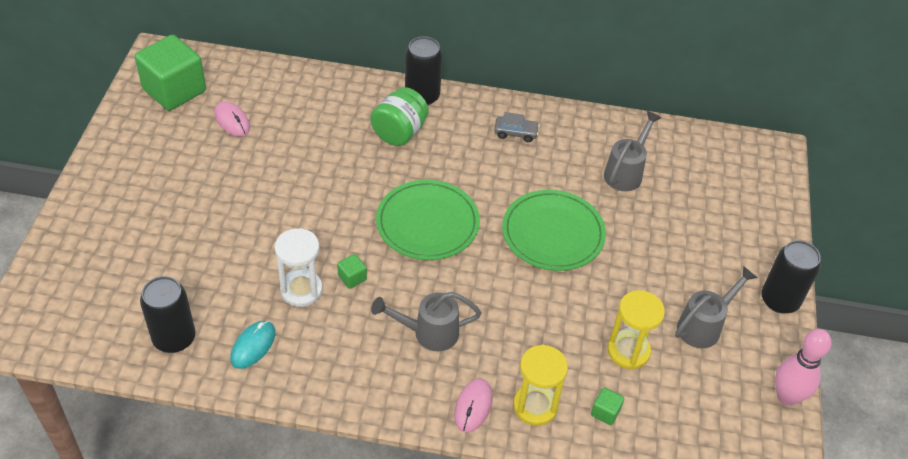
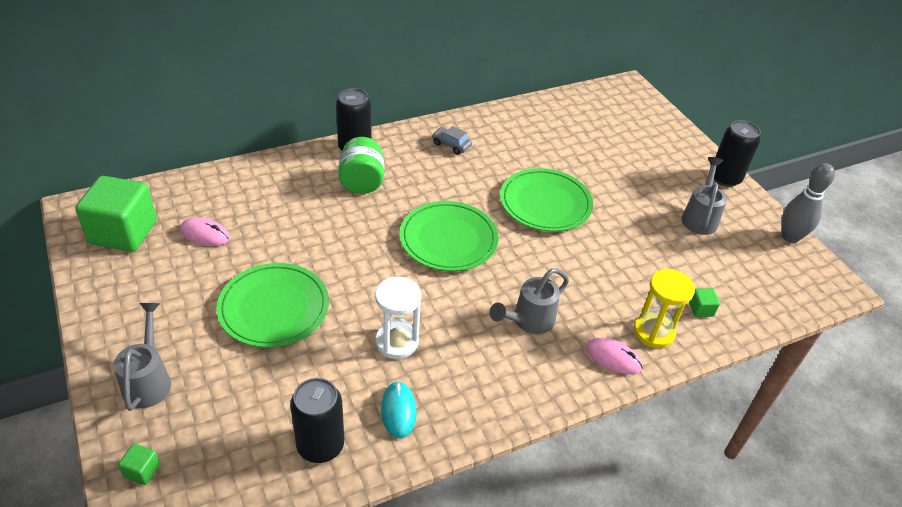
camera: 35 degrees left, 5 degrees down
green cube [337,254,367,289] -> green cube moved to [118,444,160,485]
pink mouse [454,379,492,433] -> pink mouse turned 45 degrees counterclockwise [586,338,643,374]
grey car [494,112,540,142] -> grey car turned 120 degrees counterclockwise [432,126,472,155]
grey watering can [604,111,661,191] -> grey watering can moved to [114,303,171,411]
yellow hourglass [607,290,665,369] -> none
pink bowling pin [775,329,832,406] -> grey bowling pin [782,163,835,243]
none -> green plate [217,263,329,348]

